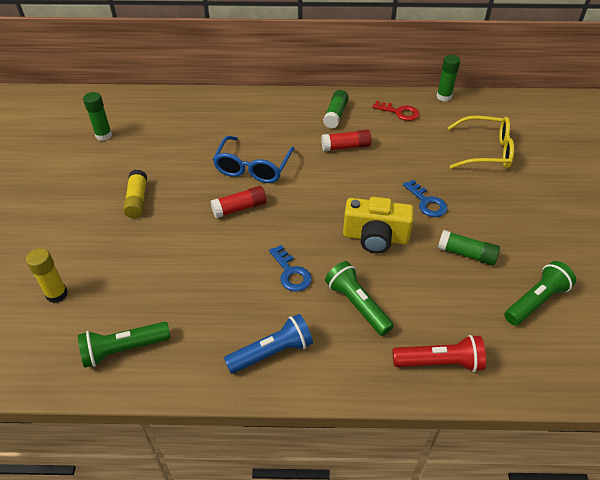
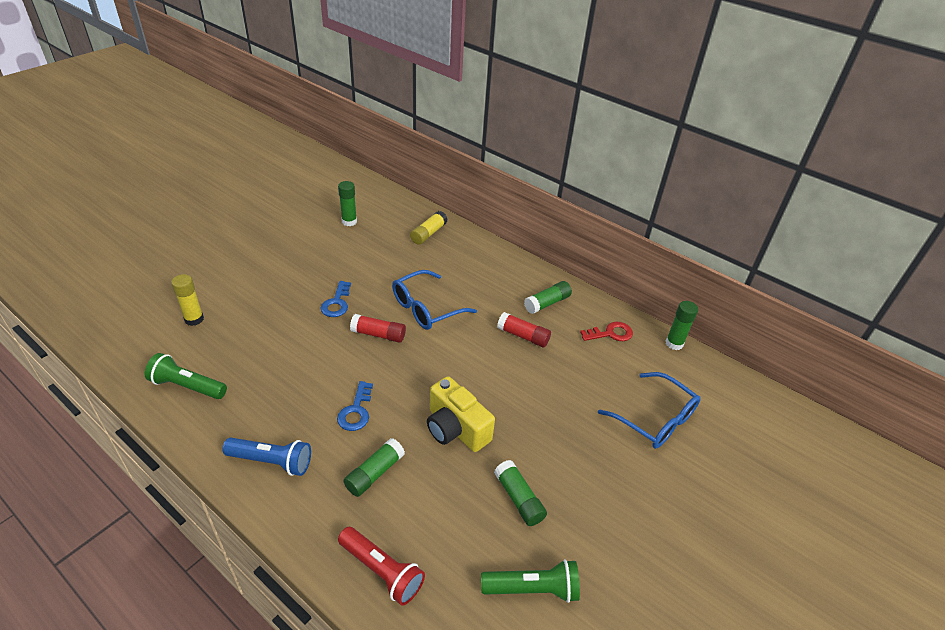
camera: 35 degrees right, 5 degrees down
yellow glue stick [123,170,147,218] -> yellow glue stick moved to [410,211,448,245]
green flashlight [325,261,394,336] -> green glue stick [343,438,405,497]
red key [372,101,419,121] -> red key turned 75 degrees counterclockwise [580,322,633,341]
blue key [403,180,447,217] -> blue key moved to [321,281,351,317]
yellow glasses [447,116,514,169] -> blue glasses [598,372,701,449]

